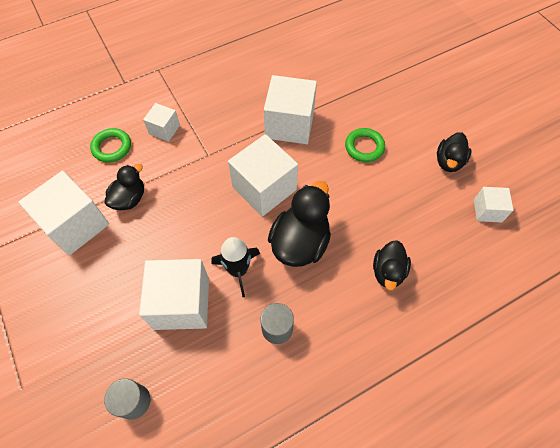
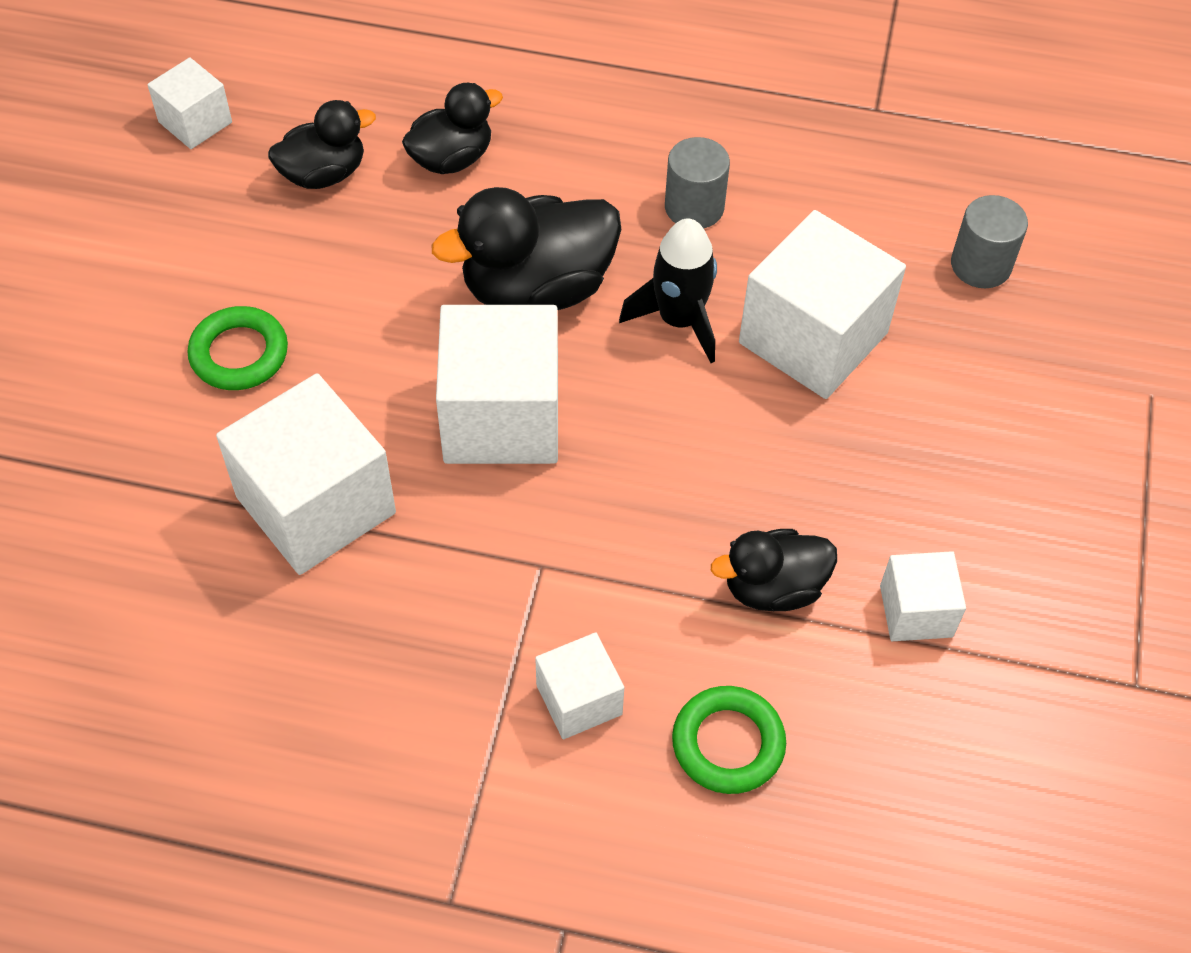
camera: 140 degrees left, 5 degrees down
white cube [18,171,109,256] -> white cube [880,551,966,641], size x0.53
black duck [437,132,471,172] -> black duck moved to [268,100,376,189]

